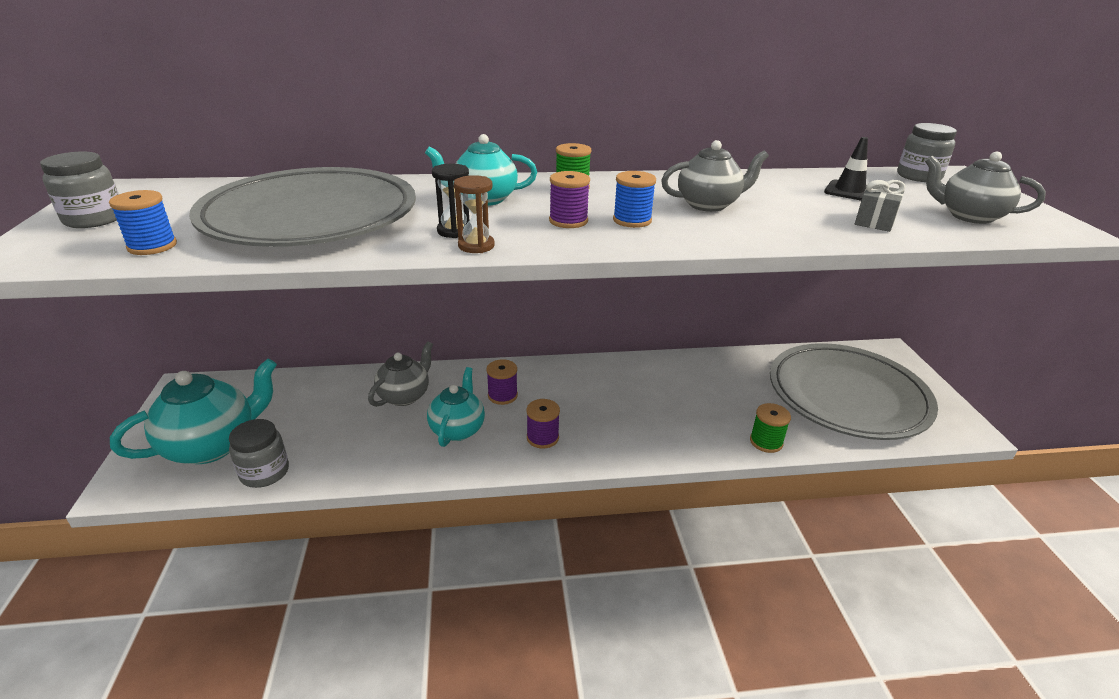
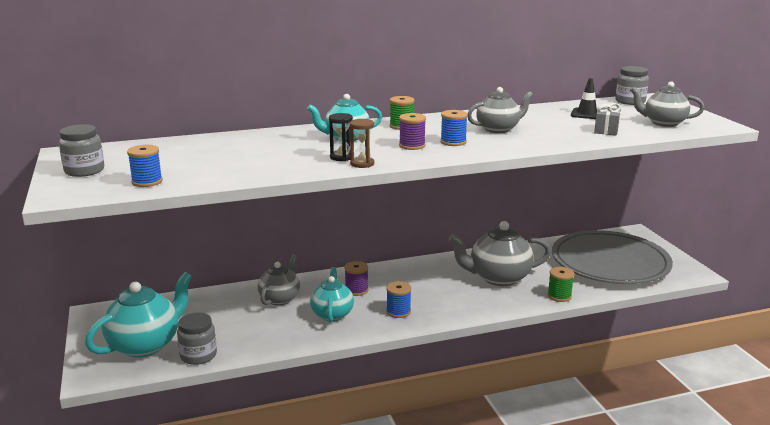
camera: 10 degrees left, 10 degrees down
grey plate [189,167,416,247] -> none
purple spool [526,399,560,448] -> blue spool [386,281,411,318]
none -> grey teapot [448,221,551,286]

